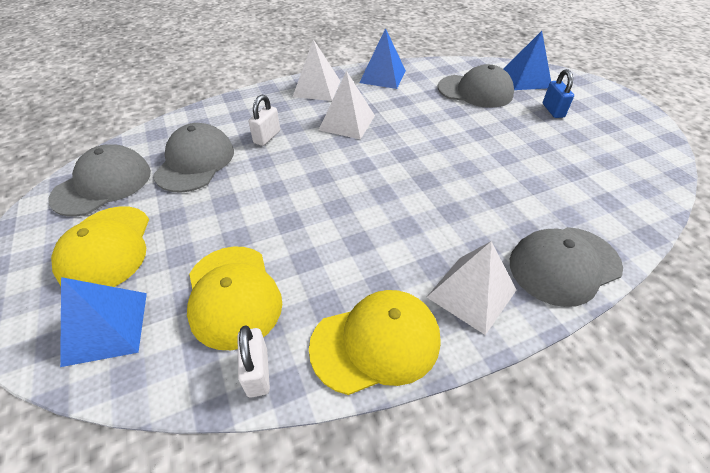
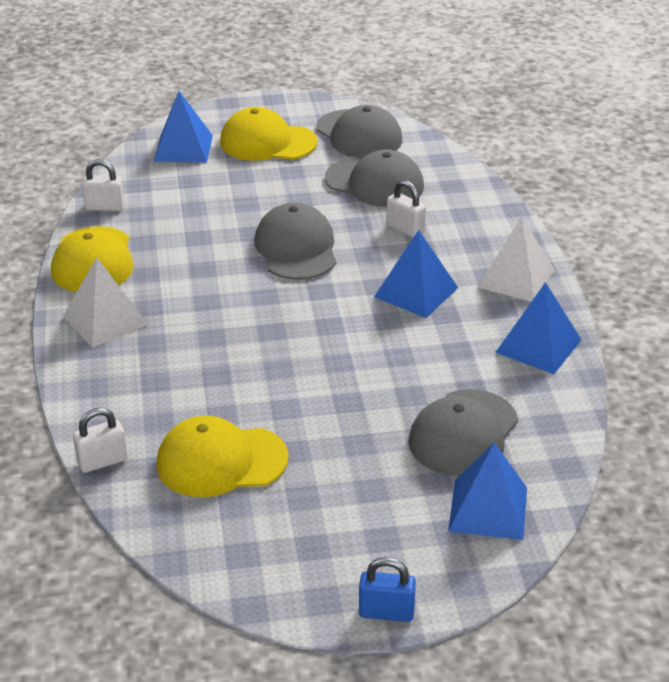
camera: 105 degrees right, 10 degrees down
yellow cap [187,247,282,350] -> yellow cap moved to [156,416,289,497]
white pyramid [319,71,375,139] -> blue pyramid [374,230,458,318]
grey cap [510,227,623,307] -> grey cap moved to [255,202,336,280]
blue padlock [543,69,574,118] -> blue padlock moved to [359,557,416,622]
none -> white padlock [73,408,128,473]

